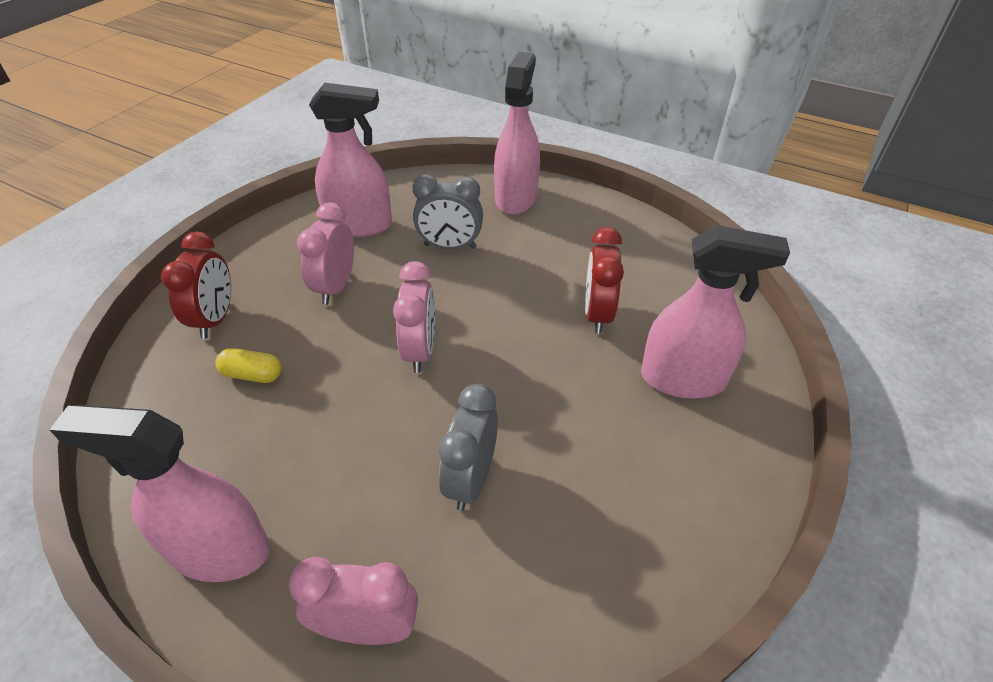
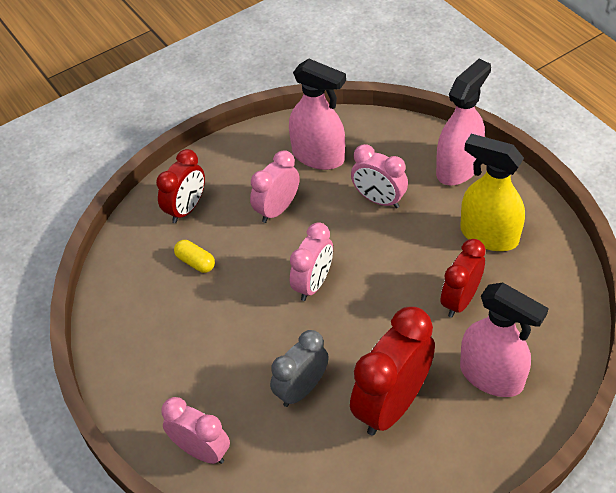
camera: 30 degrees right, 5 degrees up
pink spray bottle [49,405,270,582] -> none
grey clock [413,174,483,249] -> pink clock [351,144,408,208]
none -> red clock [350,307,435,435]
none -> yellow spray bottle [460,134,525,251]

